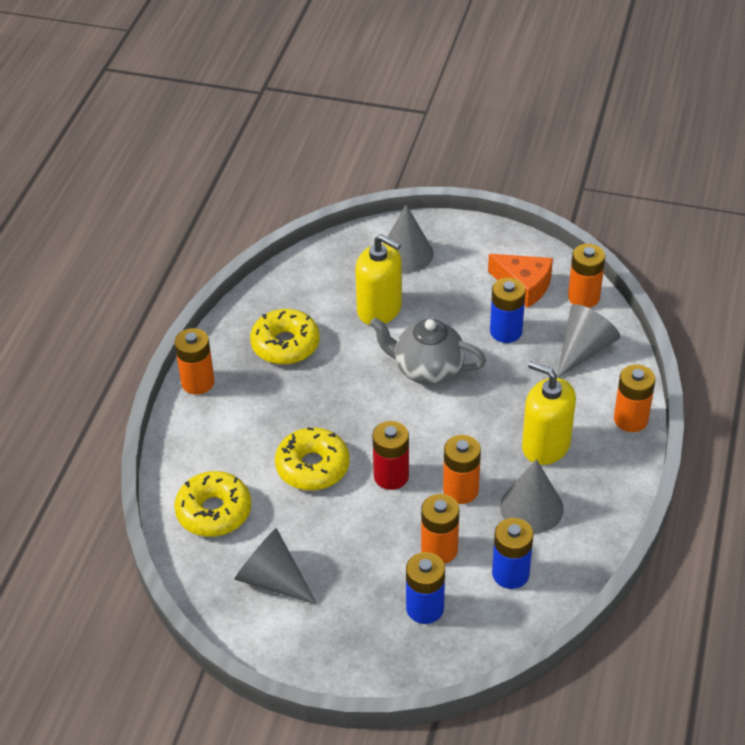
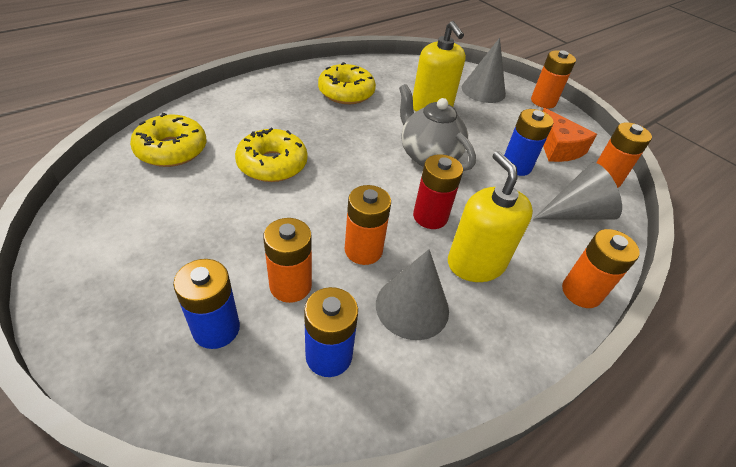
camera: 30 degrees right, 0 degrees up
orange battery [174,328,215,395] -> orange battery moved to [531,50,576,108]
grey cone [234,528,318,605] -> none
red battery [373,421,409,490] -> red battery moved to [413,154,463,229]

